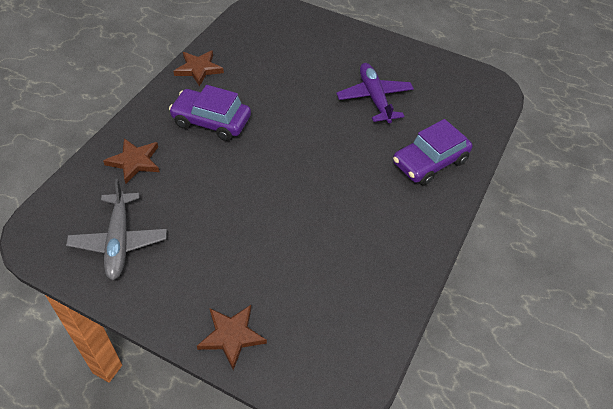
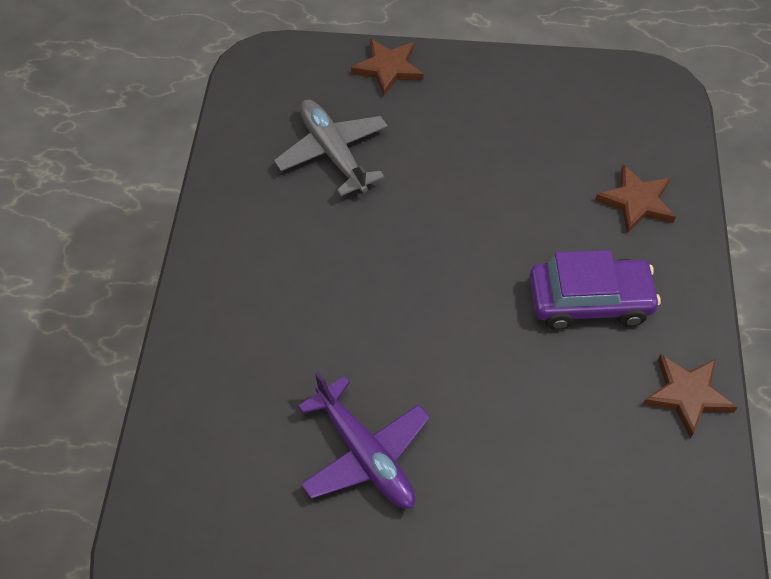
camera: 160 degrees right, 5 degrees up
grey plane [66,179,167,280] -> grey plane moved to [274,100,388,196]
purple car [393,119,473,186] -> none

